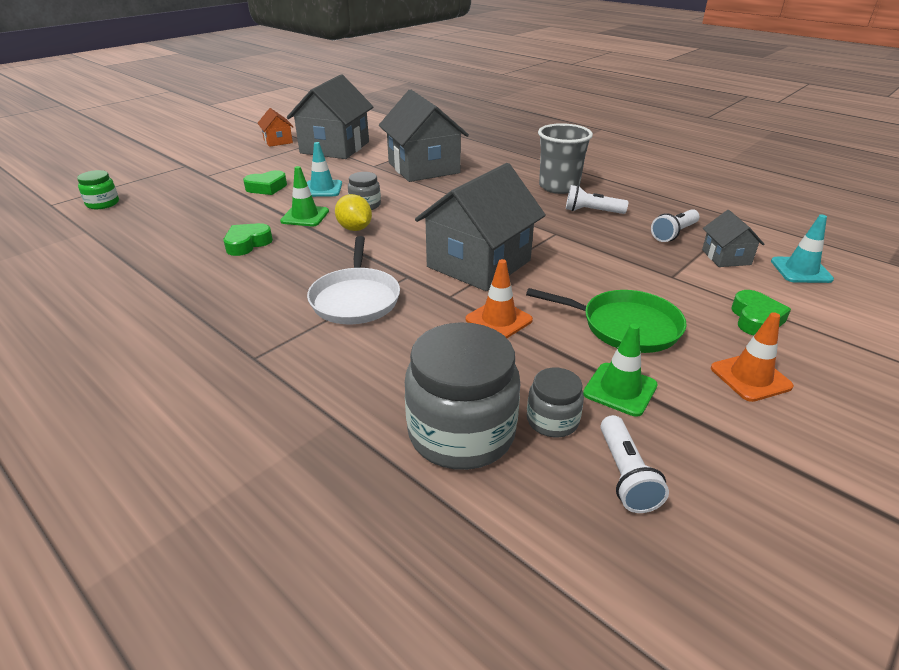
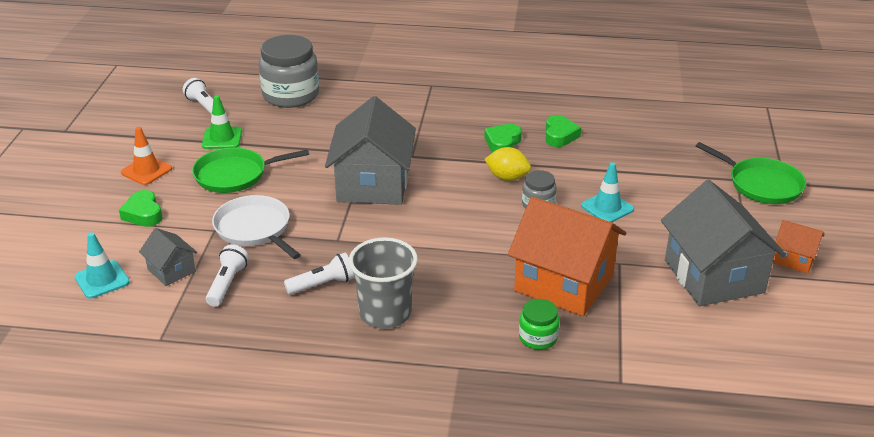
camera: 145 degrees right, 0 degrees up
green jar [77,170,119,209] -> green jar moved to [519,299,560,350]
green heart [243,170,287,195] -> green heart moved to [484,124,522,152]
green traffic cone [280,166,329,226] -> none
white pan [307,236,400,324] -> white pan moved to [212,195,301,259]
grey house [379,89,469,182] -> orange house [508,197,627,316]
orange traffic cone [465,259,533,338] -> none
grey jar [527,368,584,437] -> none
none -> green pan [696,142,806,204]

